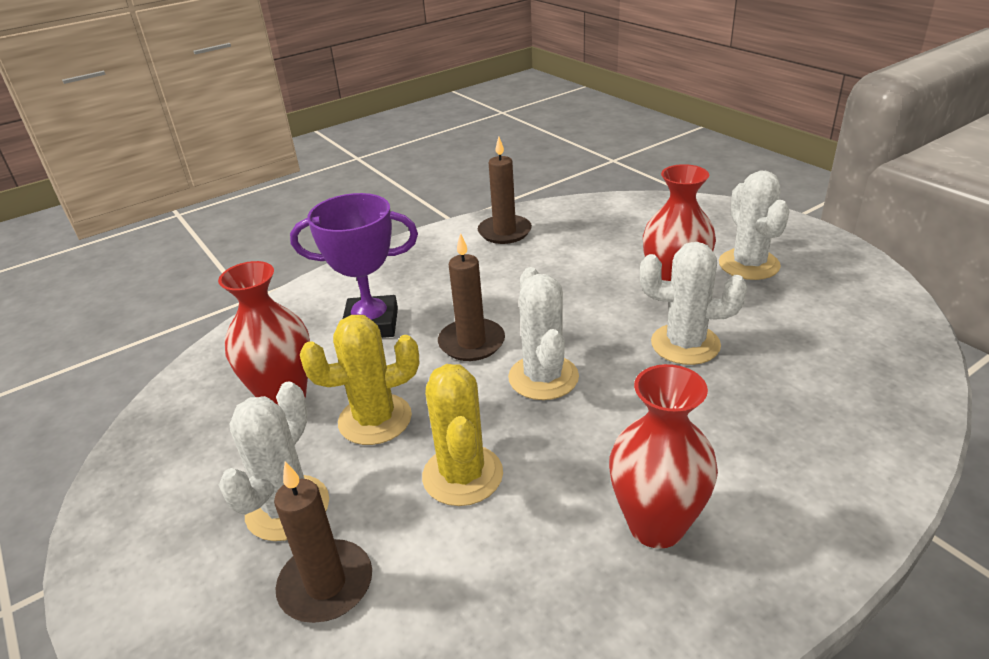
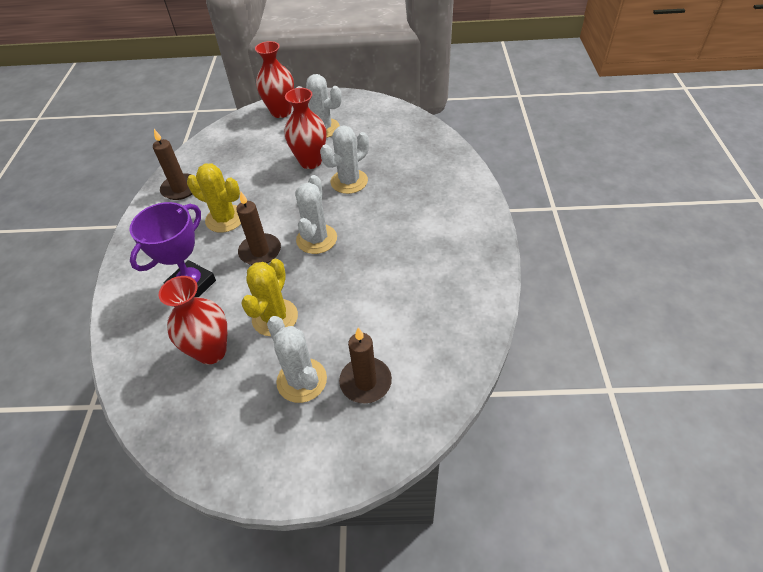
camera: 55 degrees left, 15 degrees up
yellow cactus [422,364,503,506] -> yellow cactus moved to [187,163,241,233]
white cactus [508,267,579,400] -> white cactus turned 75 degrees clockwise [295,175,337,254]
red vase [609,364,718,549] -> red vase moved to [255,41,294,118]

